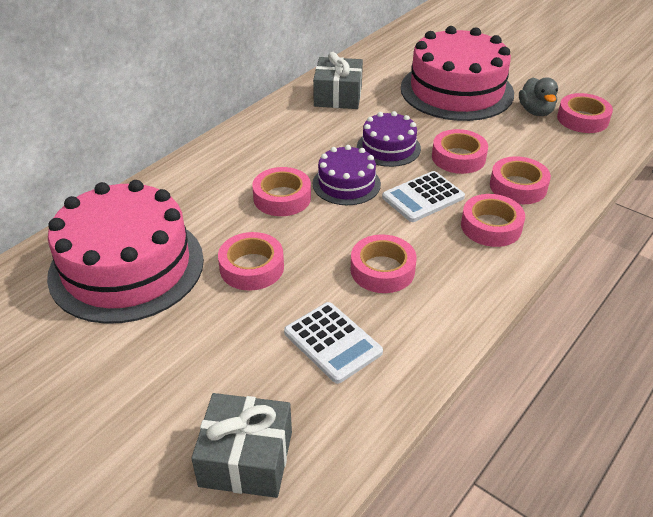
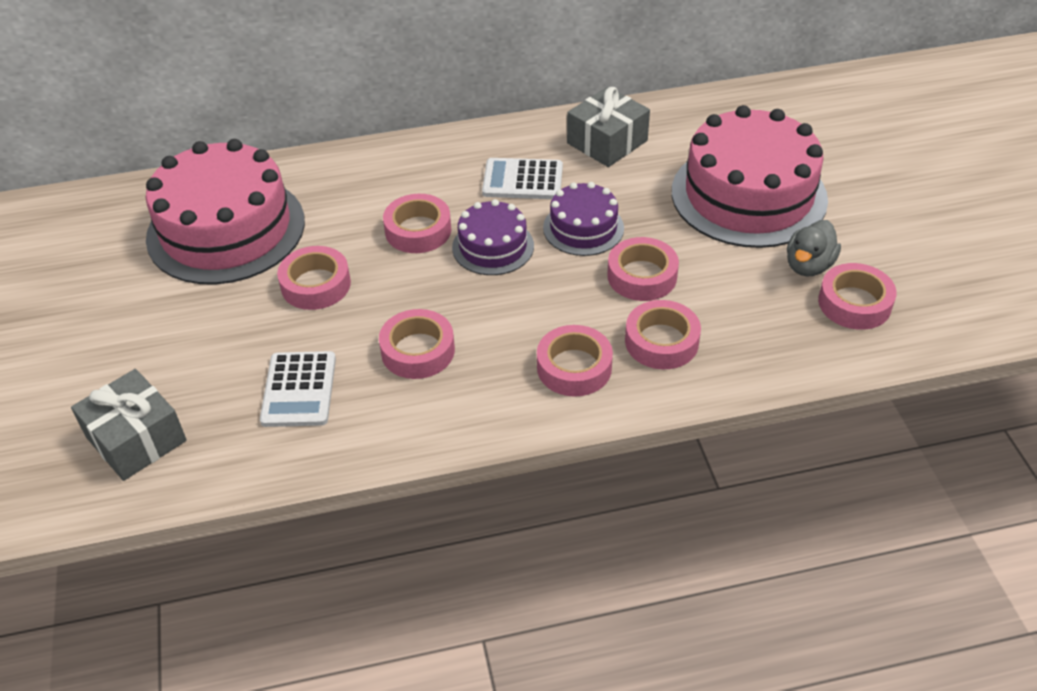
camera: 40 degrees right, 5 degrees up
white calculator [382,171,465,222] -> white calculator moved to [482,158,563,199]

